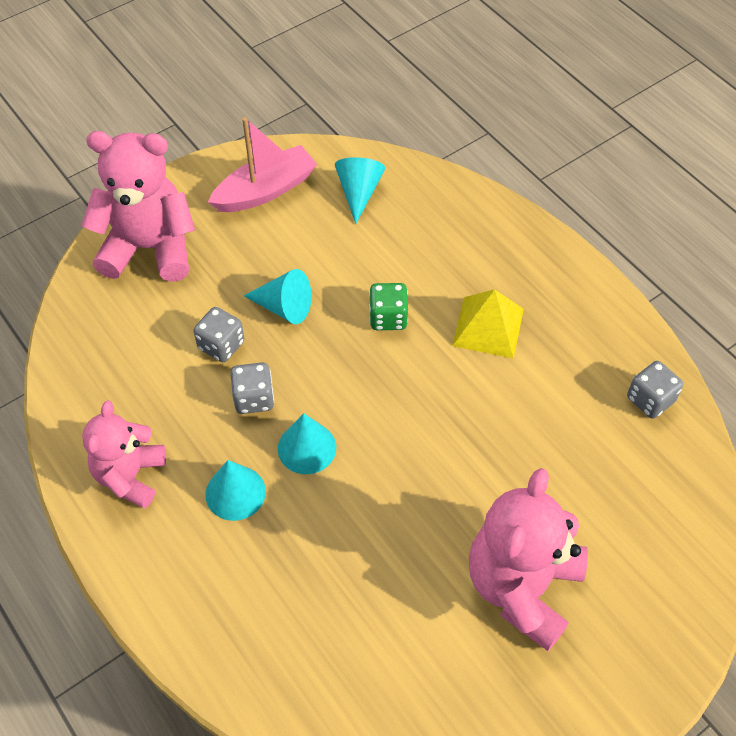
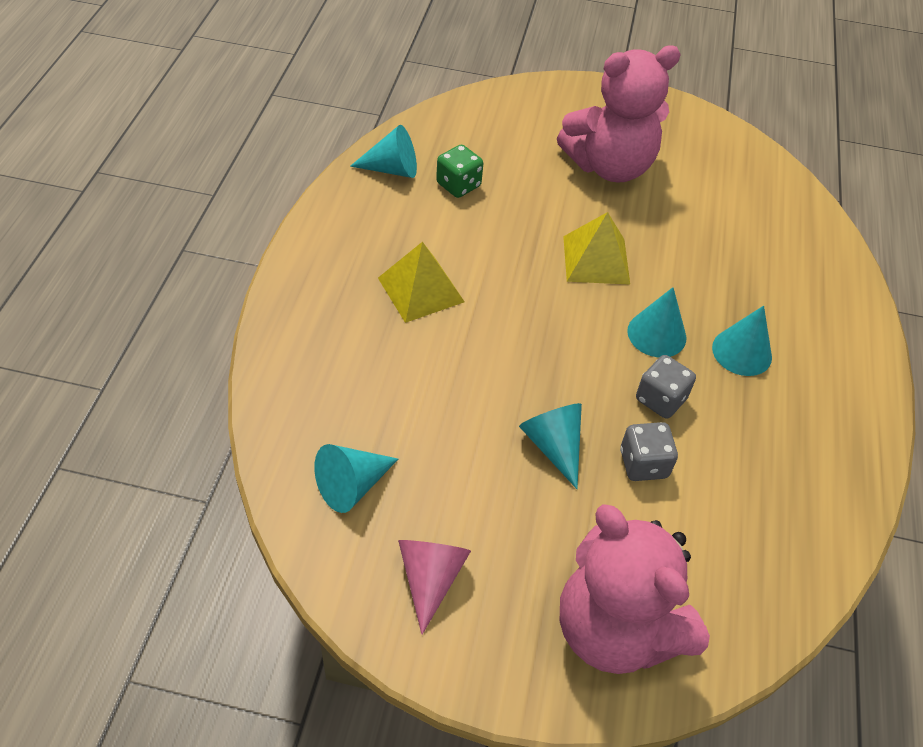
camera: 135 degrees left, 5 degrees down
pink teddy bear [82,401,166,508] -> none
pink boat [208,117,317,212] -> pink cone [398,540,471,635]
green dice [369,283,408,330] -> green dice moved to [436,145,483,198]
grey dice [627,361,683,419] -> turquoise cone [350,125,417,178]
none -> yellow pyramid [563,212,630,285]

